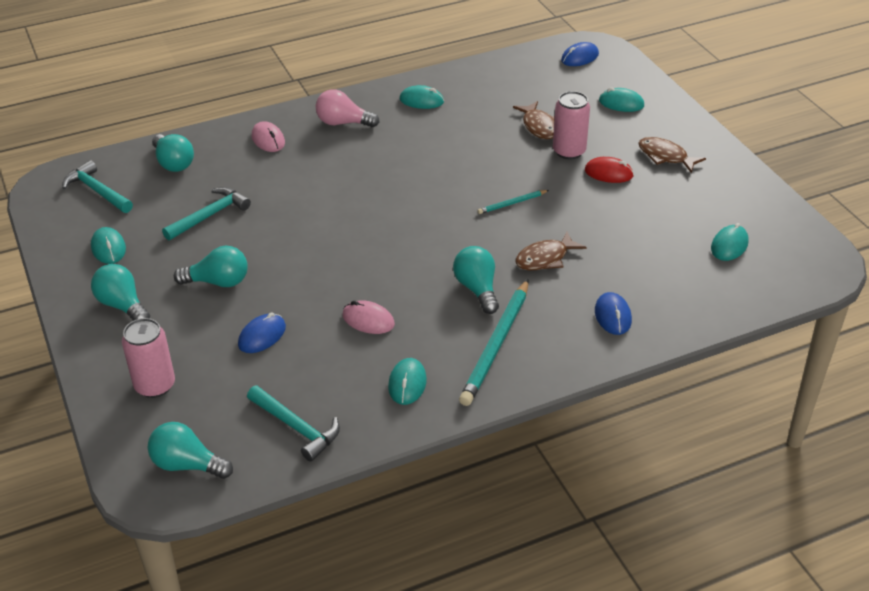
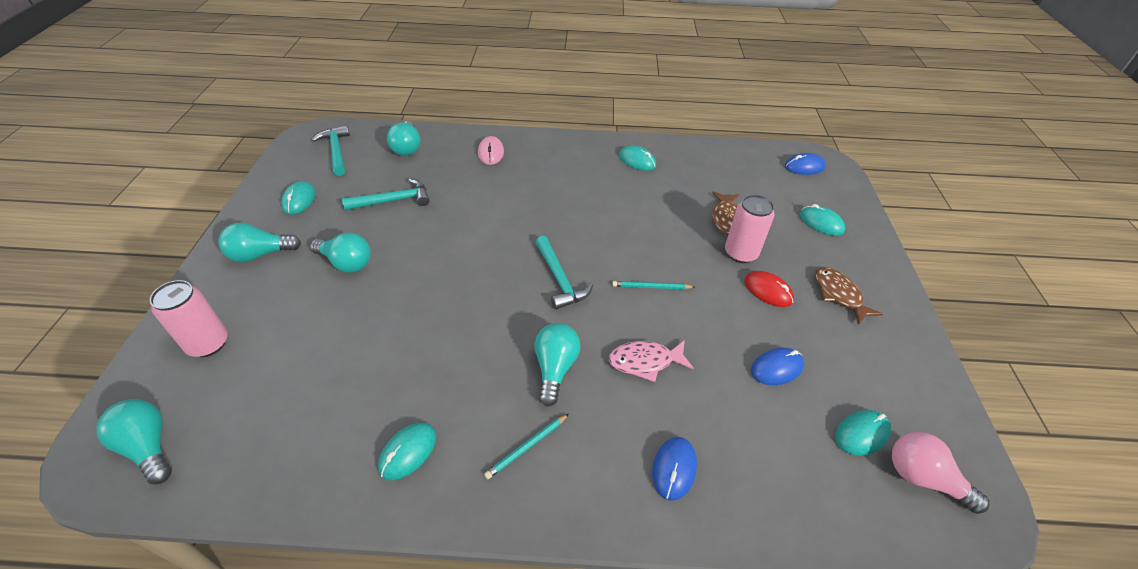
camera: 25 degrees right, 5 degrees up
turquoise light bulb [91,264,150,321] -> turquoise light bulb turned 90 degrees counterclockwise [218,223,301,262]
blue mouse [238,312,286,353] -> blue mouse moved to [751,348,804,385]
turquoise hammer [247,386,340,461] -> turquoise hammer moved to [535,236,593,310]
pink light bulb [316,89,379,127] -> pink light bulb moved to [892,432,990,514]
pink mouse [343,300,395,334] -> none
turquoise pencil [459,279,529,406] -> turquoise pencil [484,414,569,479], size x0.49
brown fish [515,231,587,270] -> pink fish [609,340,694,382]

